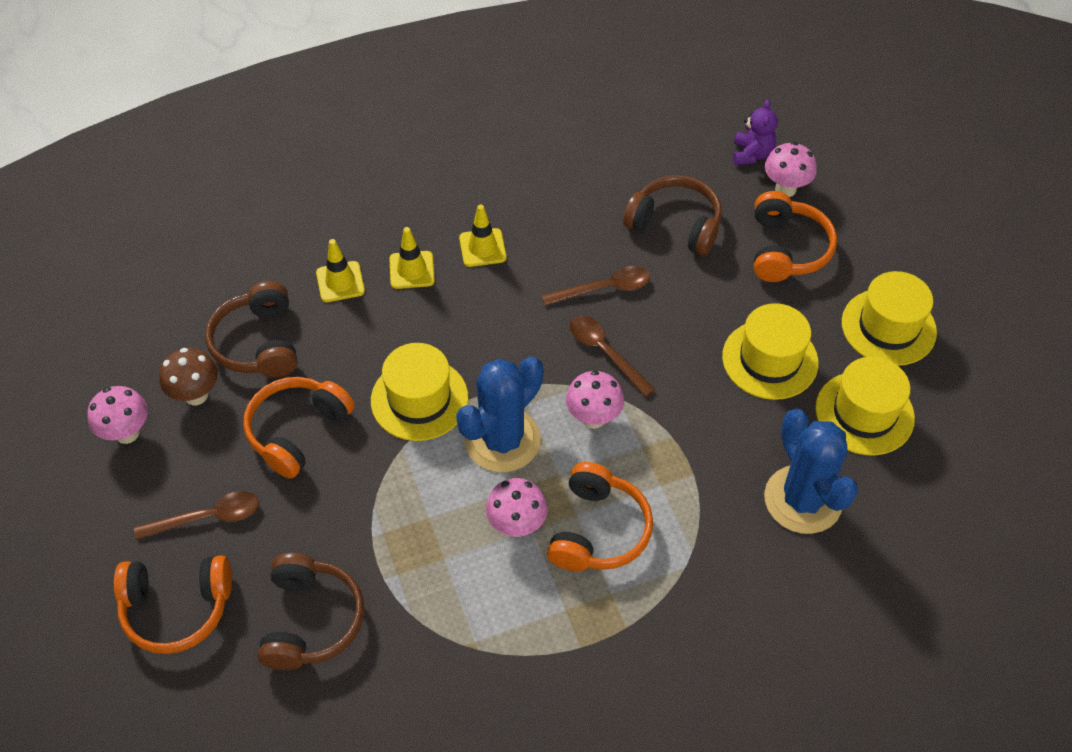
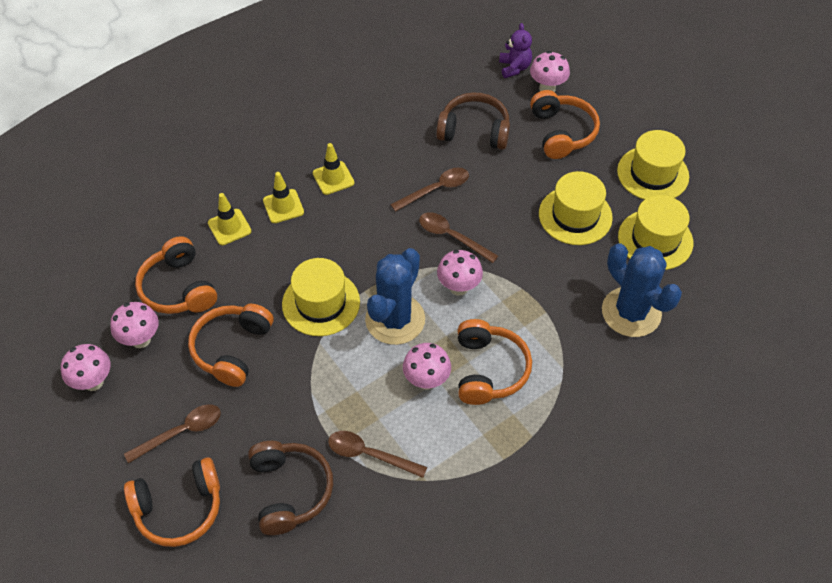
camera: 15 degrees left, 0 degrees up
brown mushroom [159,348,218,405] -> pink mushroom [110,302,159,348]
brown headphones [205,281,298,378] -> orange headphones [135,236,217,314]
none -> brown spoon [328,431,427,478]

